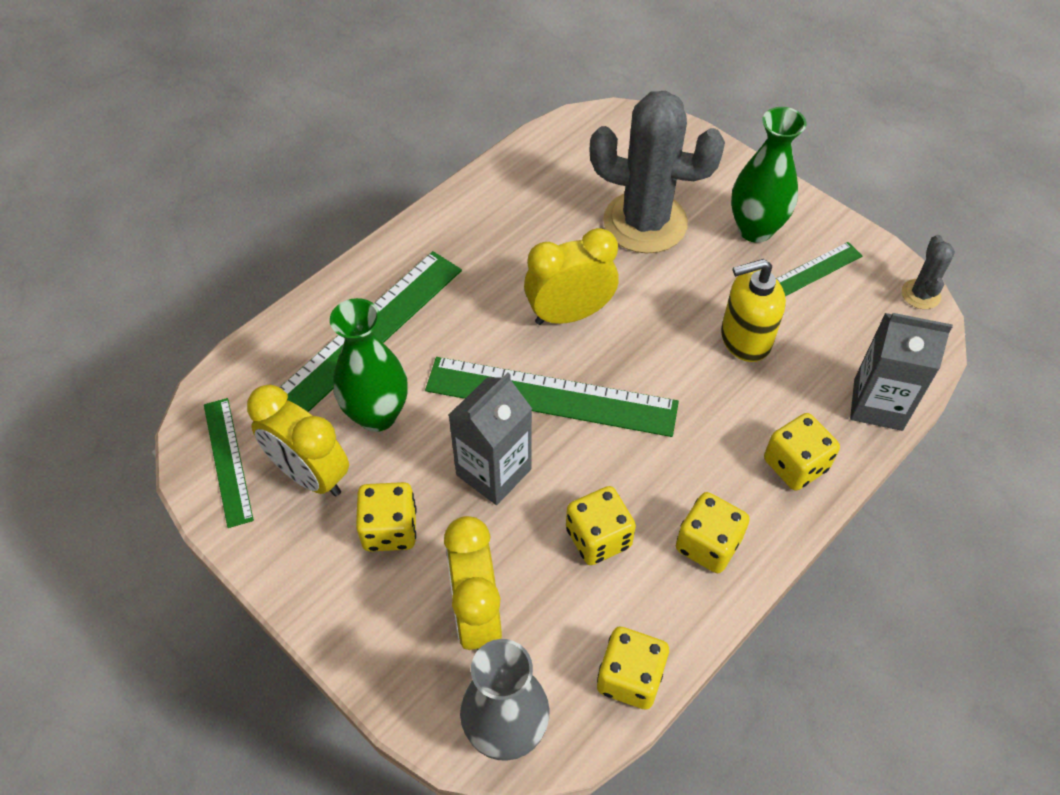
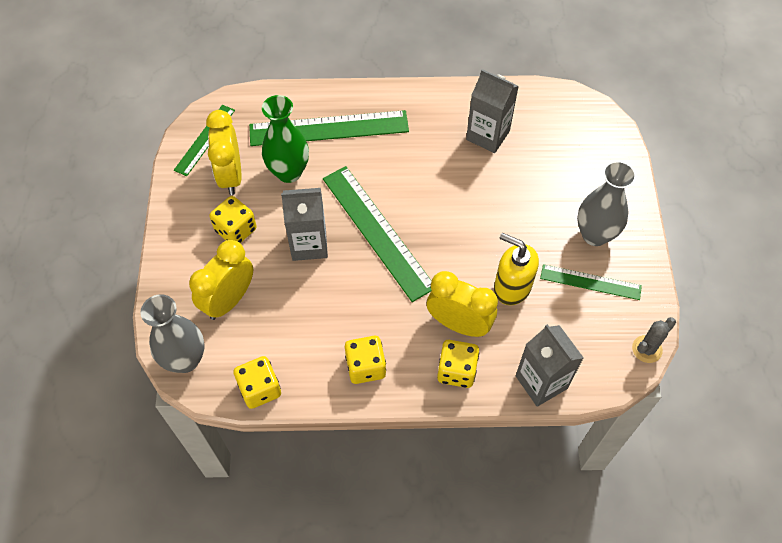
camera: 45 degrees right, 5 degrees up
yellow clock [524,228,619,325] -> yellow clock moved to [427,271,498,337]
yellow dice [566,486,636,565] -> none
grey cactus [589,91,725,253] -> none
green vase [731,107,806,243] -> grey vase [577,161,636,246]
none -> grey carton [466,69,519,153]

